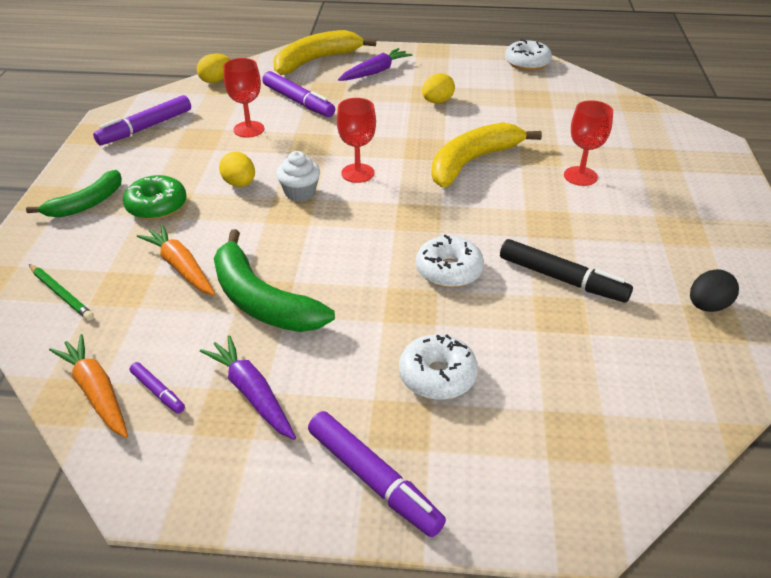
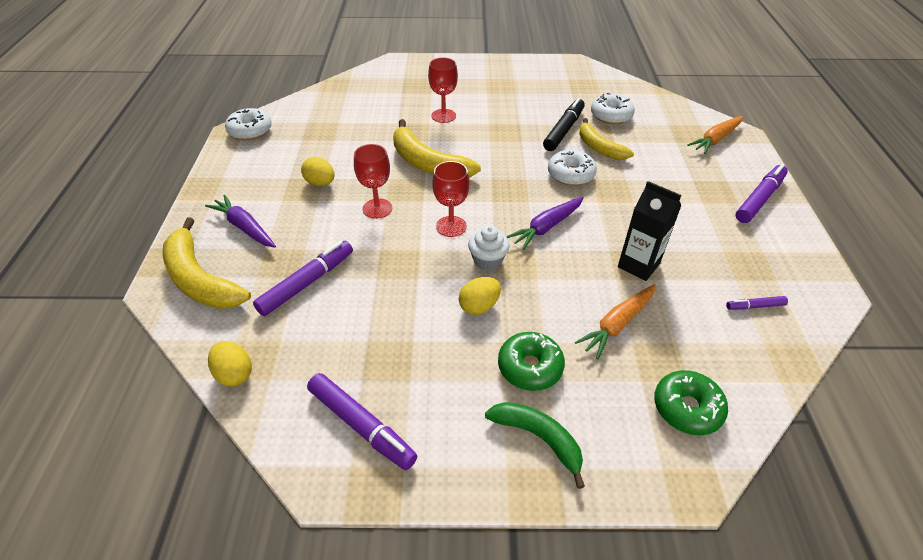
camera: 95 degrees left, 5 degrees up
green pencil [29,264,94,321] -> green donut [654,370,728,435]
orange carrot [49,334,128,438] -> orange carrot moved to [687,116,743,154]
purple marker [130,362,185,413] -> purple marker turned 135 degrees counterclockwise [726,296,788,310]
purple carrot [200,335,296,440] -> purple carrot moved to [506,197,584,250]
green banana [214,229,335,332] -> black carton [618,181,681,281]
red goblet [223,58,264,138] -> red goblet moved to [354,144,392,219]
white donut [399,334,478,400] -> white donut moved to [591,93,635,124]
black egg [690,269,739,312] -> none
none -> yellow banana [579,118,634,160]

